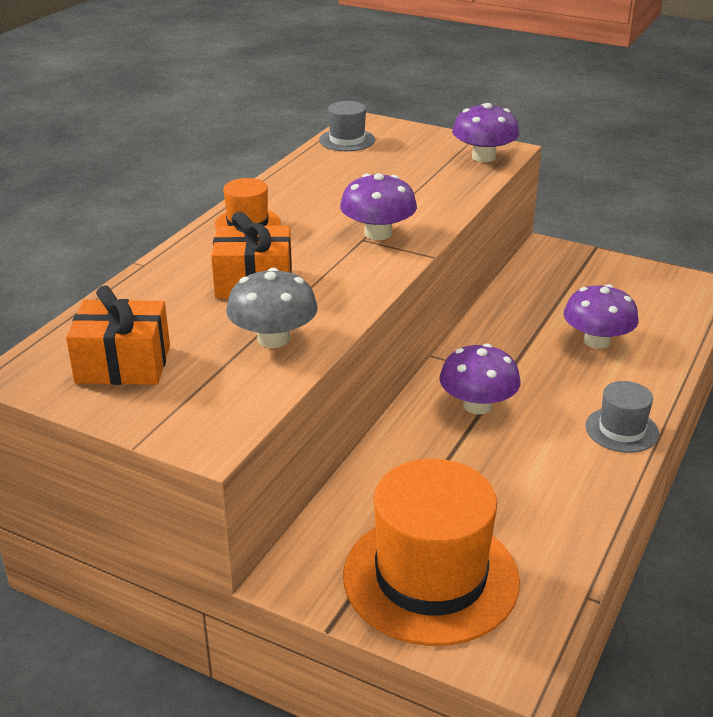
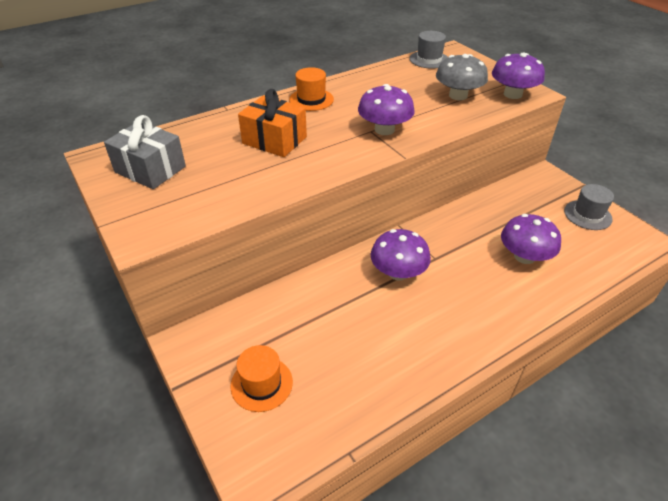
camera: 30 degrees right, 10 degrees up
orange gift [66,286,170,385] -> grey gift [104,115,186,189]
grey mushroom [227,268,318,348] -> grey mushroom moved to [436,54,488,100]
orange hat [343,459,520,646] -> orange hat [230,345,293,412], size x0.49
grey hat [585,381,659,453] -> grey hat moved to [564,184,614,230]

